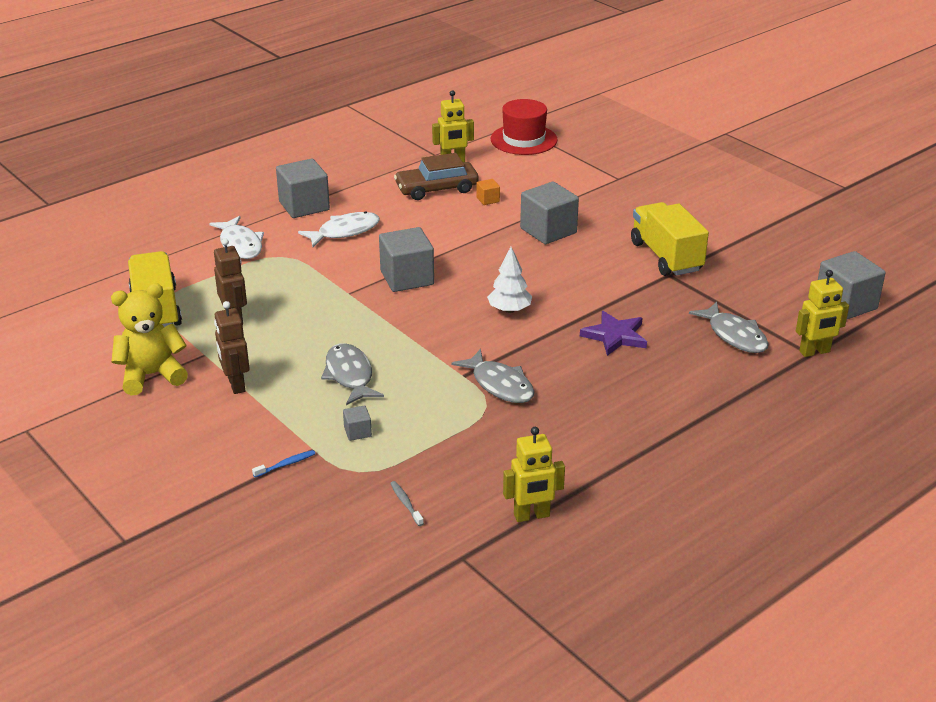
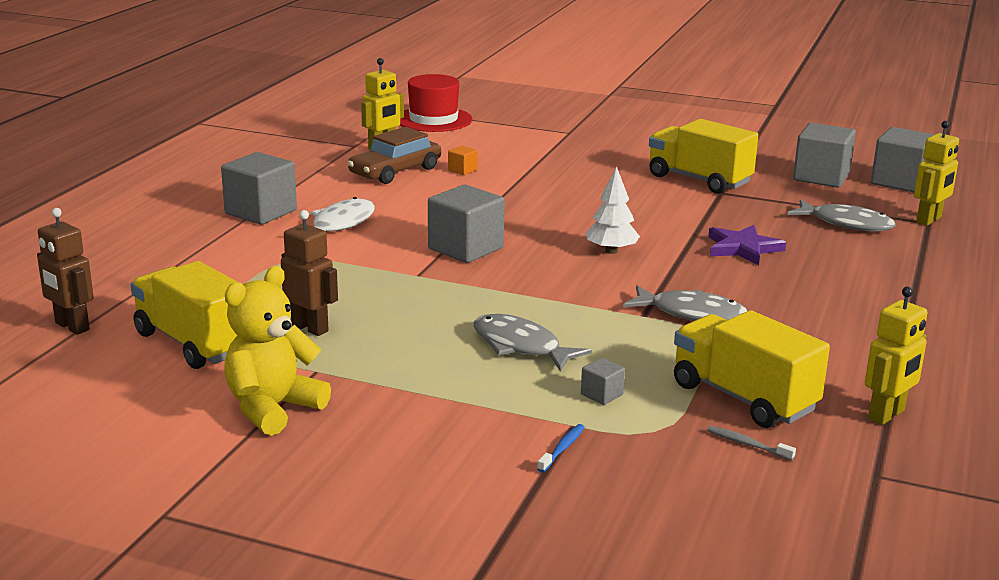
camera: 30 degrees left, 10 degrees down
white fish [209,216,264,259] -> none
brown robot [214,301,250,394] -> brown robot moved to [37,208,94,335]
grey cube [520,182,579,244] -> grey cube moved to [793,123,856,188]
none -> yellow truck [674,310,830,428]

